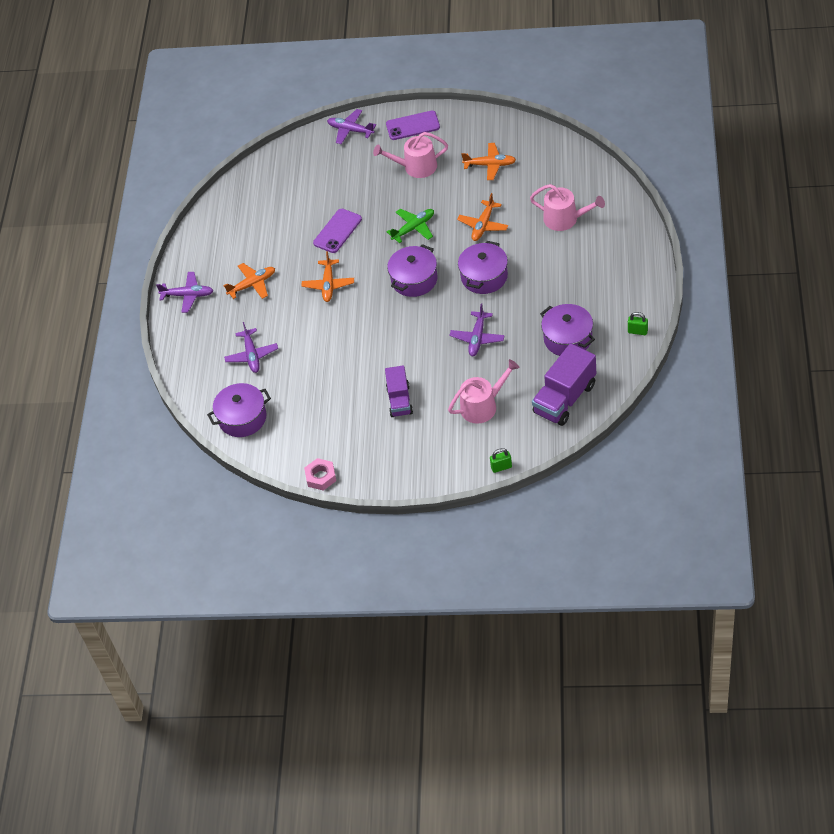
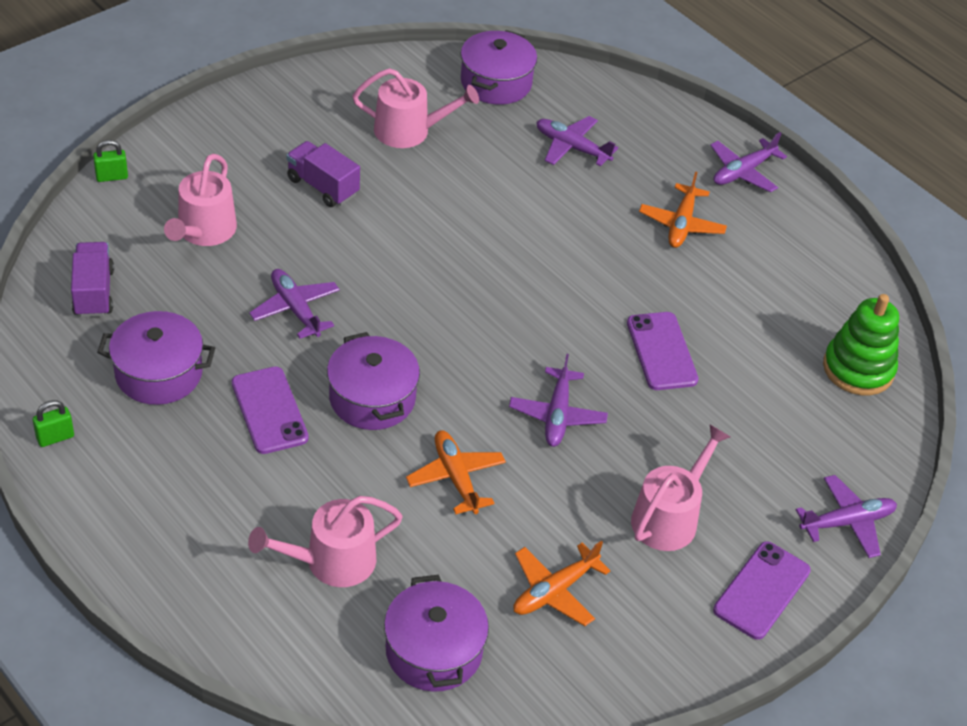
camera: 125 degrees right, 5 degrees down
orange plane [301,251,354,302] -> none
pink nut [304,458,336,491] -> none
green plane [387,209,434,243] -> purple plane [509,354,608,447]
purple pot [387,244,438,297] -> purple pot moved to [384,575,489,692]
green padlock [490,448,512,473] -> green padlock turned 45 degrees clockwise [93,140,128,182]
purple truck [532,343,596,426] -> purple truck [71,242,114,317], size x0.65
none -> purple phone [232,367,309,454]
none -> pink watering can [352,68,479,148]
none -> green stacking toy [823,294,899,395]

